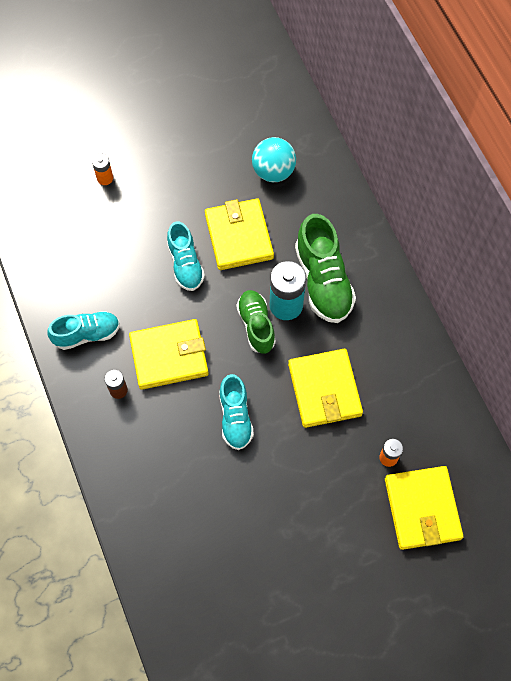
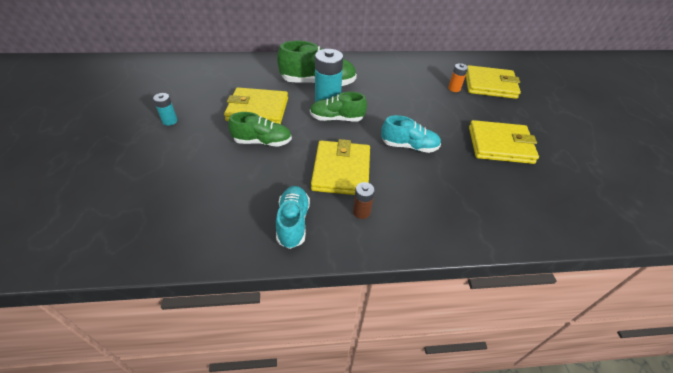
camera: 75 degrees left, 20 degrees down
orange battery [92,154,113,185] -> none
turquoise shoe [167,221,205,291] -> green shoe [228,112,292,147]
turquoise ball [252,137,296,182] -> none
yellow wallet [288,349,363,428] -> yellow wallet moved to [469,120,539,164]
none -> turquoise battery [153,93,178,126]

